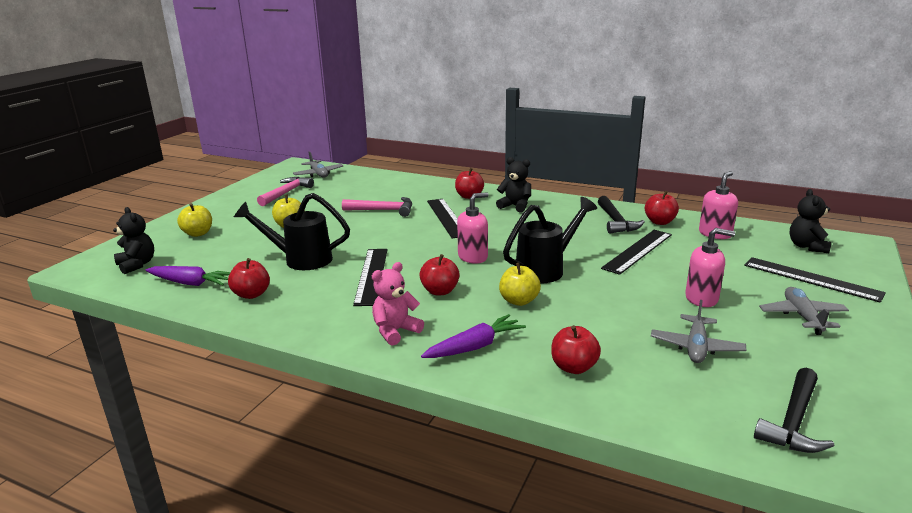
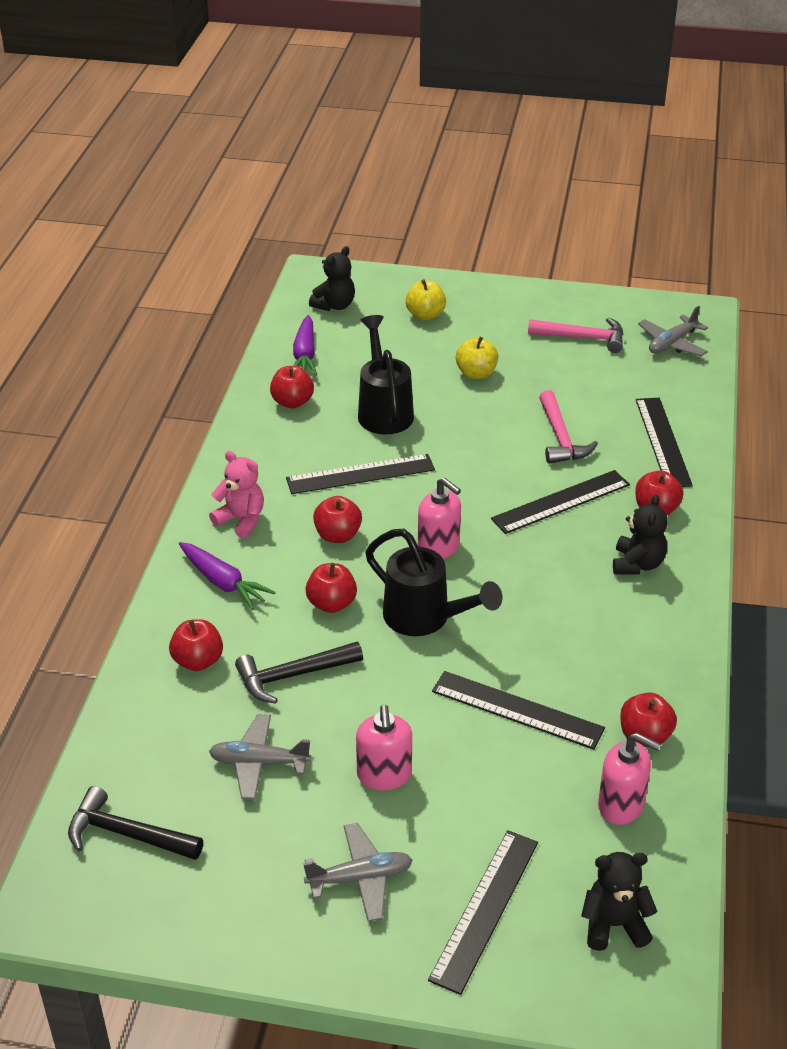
camera: 75 degrees right, 15 degrees up
yellow apple [499,263,541,306] -> red apple [305,563,357,613]
black hammer [598,196,645,234] -> black hammer moved to [235,642,363,704]
none -> black ruler [636,398,693,487]

